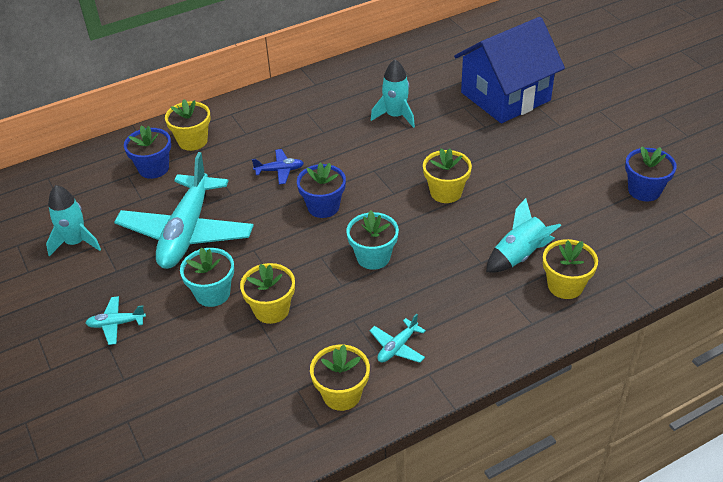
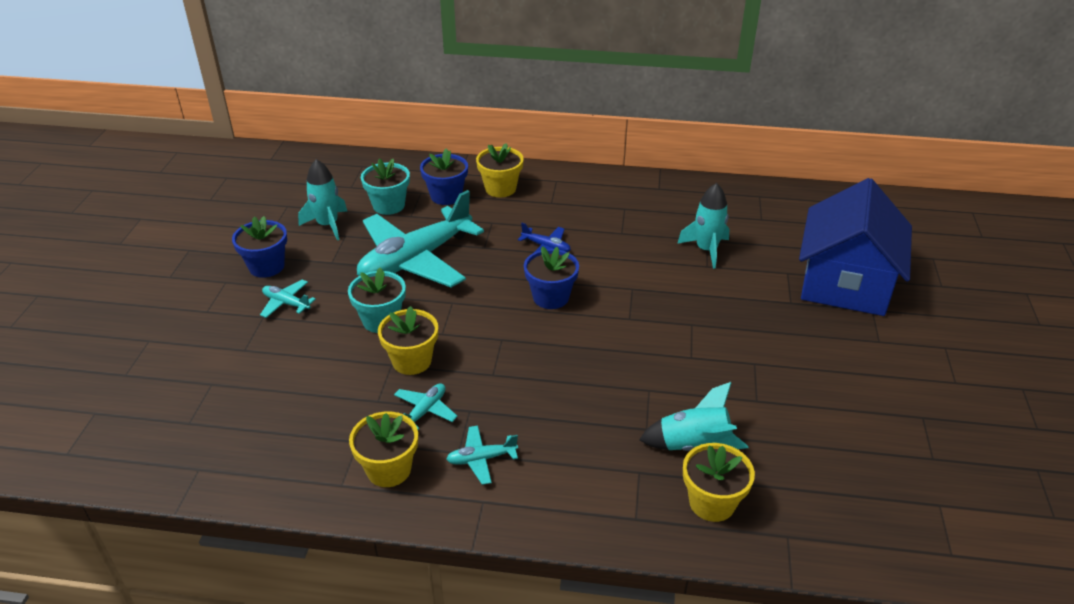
camera: 35 degrees right, 5 degrees down
turquoise flower pot [346,210,399,270] -> turquoise flower pot moved to [361,159,410,215]
yellow flower pot [423,148,472,203] -> none
blue house [454,17,565,123] -> blue house turned 75 degrees counterclockwise [799,178,912,316]
blue flower pot [625,146,677,202] -> blue flower pot moved to [232,216,287,278]
none -> turquoise plane [394,383,458,430]

